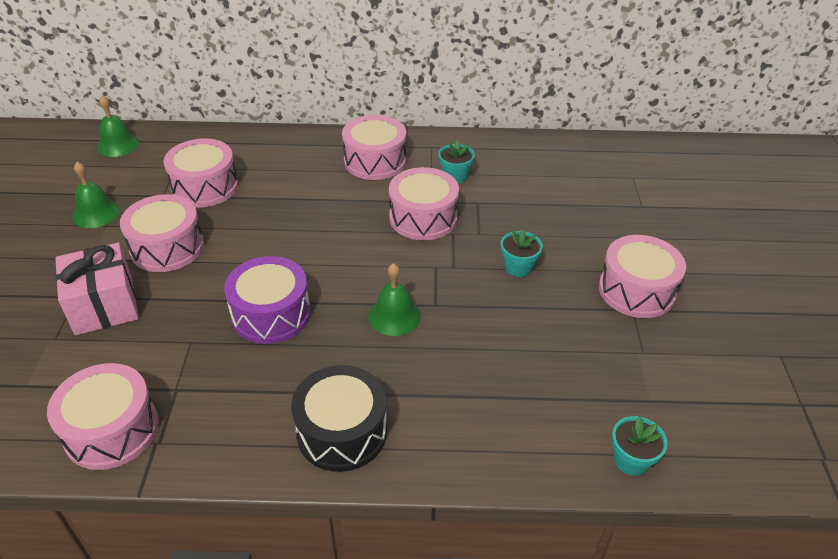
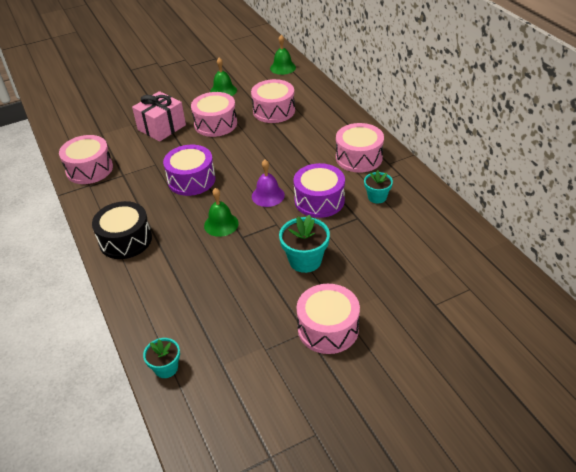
camera: 65 degrees right, 0 degrees up
pink drum [389,167,459,240] -> purple drum [293,163,345,218]
turquoise flower pot [501,229,543,277] -> turquoise flower pot [279,214,330,273], size x1.59
none -> purple bell [252,160,285,207]

